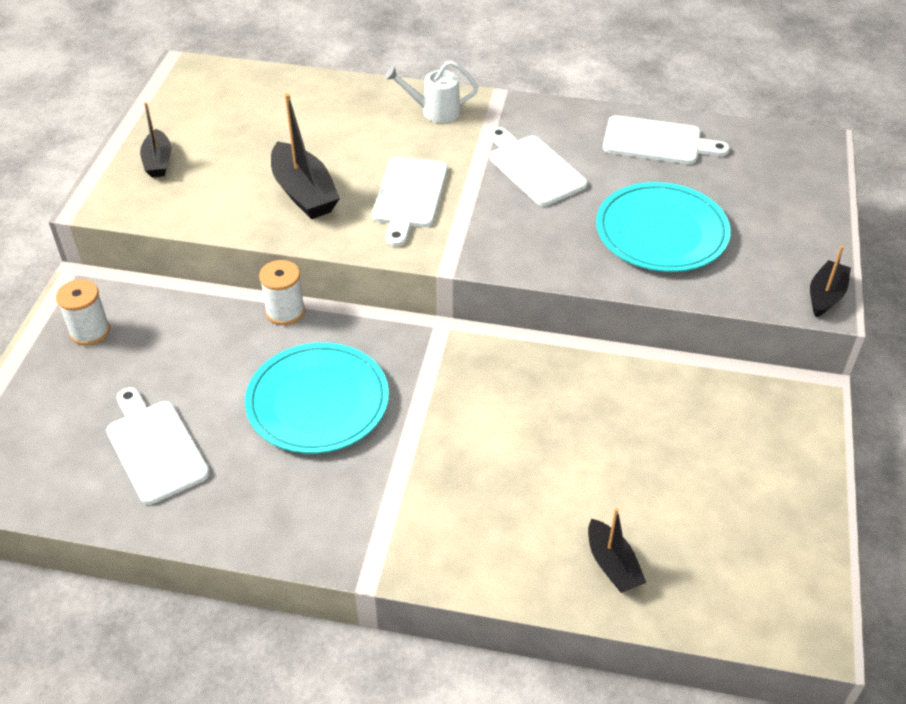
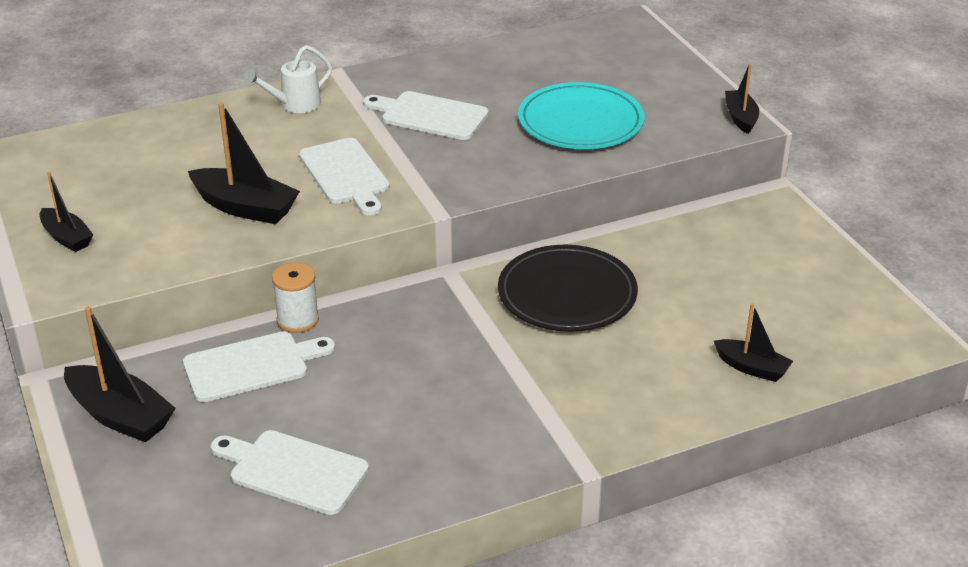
camera: 35 degrees left, 10 degrees down
white spool [56,279,110,346] -> black boat [64,306,175,442]
turquoise plate [245,342,389,453] -> none
white cutting board [603,115,730,164] -> white cutting board moved to [183,331,335,402]
none -> black plate [498,245,638,332]

